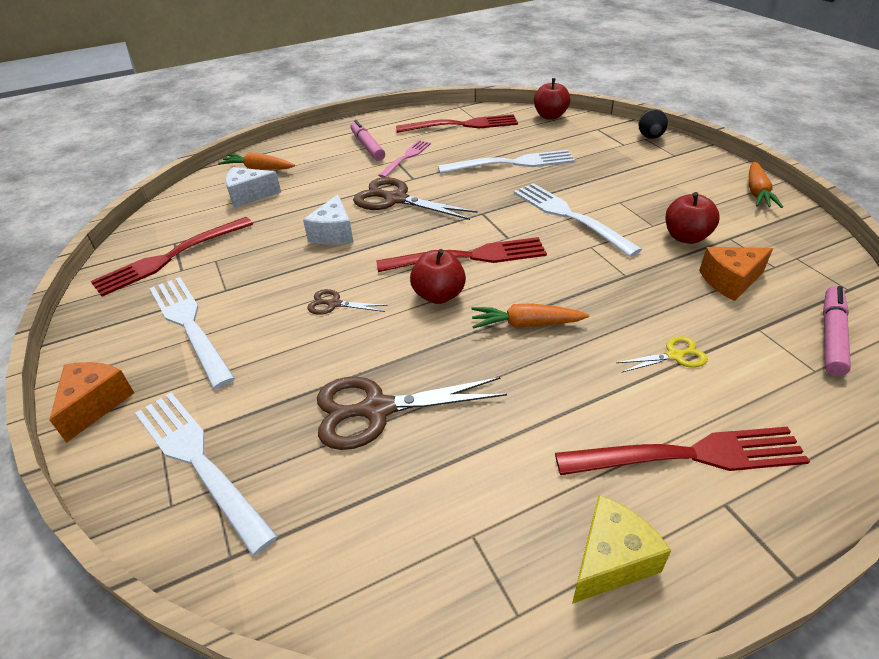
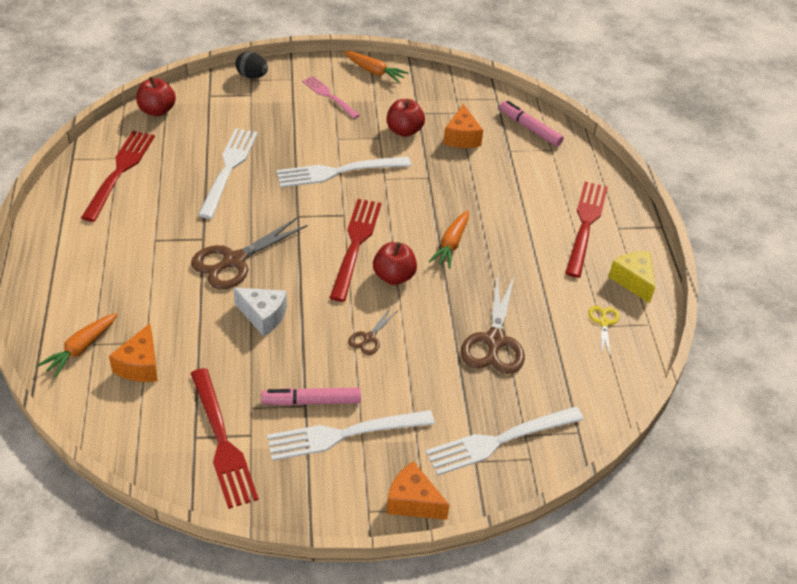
camera: 75 degrees left, 5 degrees up
white cheese [225,167,281,208] -> orange cheese [109,323,158,382]
pink marker [350,120,385,161] -> pink marker moved to [261,387,361,406]
pink fork [378,140,431,178] -> pink fork moved to [302,76,360,119]
yellow scissors [616,336,708,373] -> yellow scissors moved to [589,306,620,356]

